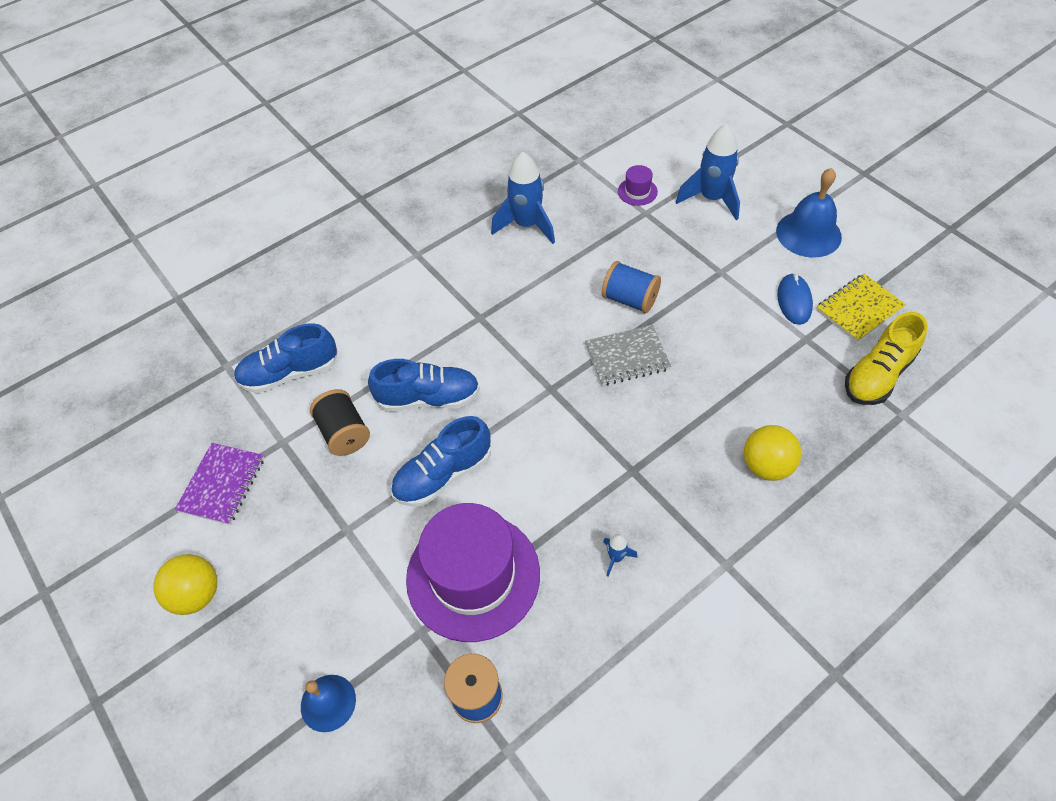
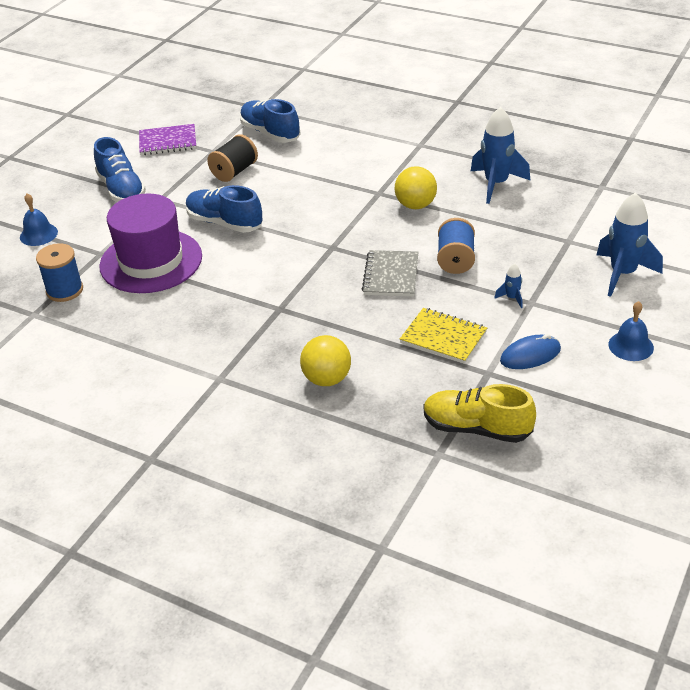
camera: 65 degrees right, 15 degrees down
yellow ball [153,554,217,615] -> yellow ball moved to [395,166,437,209]
blue shoe [368,359,480,411] -> blue shoe moved to [94,137,146,202]
grey notebook [585,325,671,386] -> grey notebook turned 45 degrees clockwise [362,250,418,297]
blue rocket [603,534,638,576] -> blue rocket moved to [494,263,523,308]
purple hat [618,165,658,206] -> none
blue bell [776,168,842,258] -> blue bell [608,301,654,361], size x0.62
yellow notebook [816,274,906,342] -> yellow notebook moved to [400,308,487,364]

